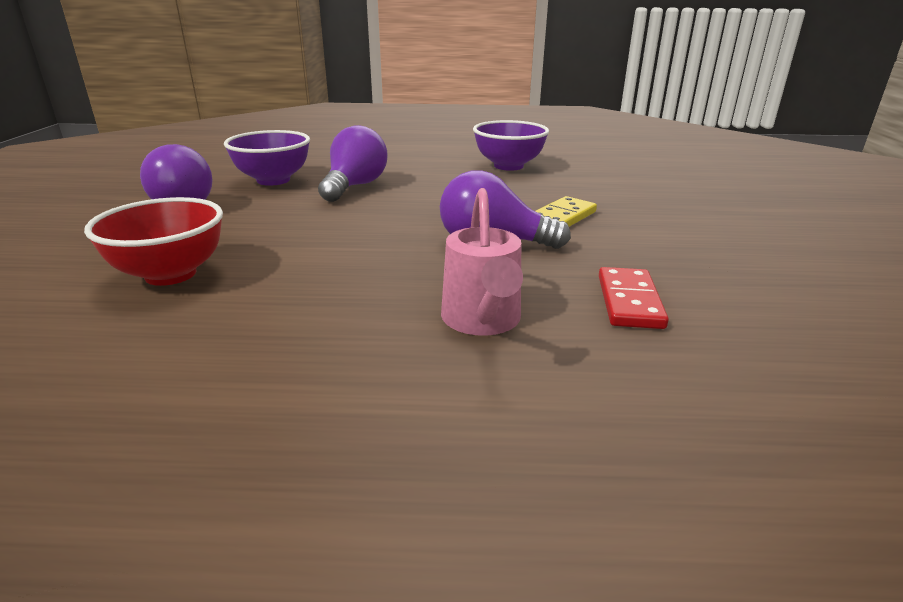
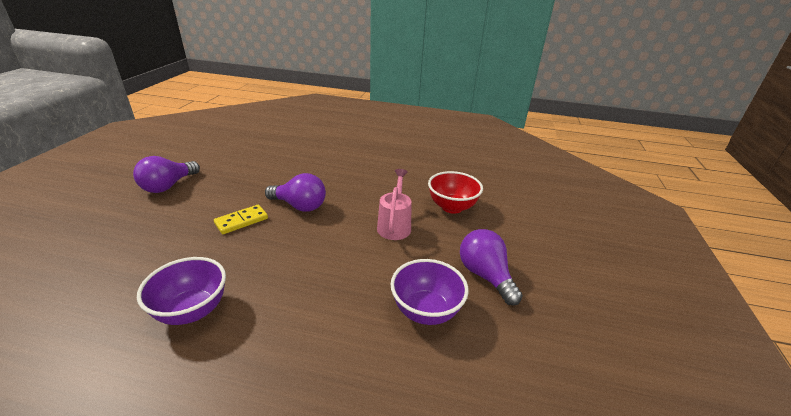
camera: 170 degrees left, 5 degrees up
purple light bulb [318,125,388,202] -> purple light bulb moved to [133,156,200,193]
pink watering can [441,188,523,336] -> pink watering can moved to [377,169,411,240]
red domino [599,267,669,329] -> none

